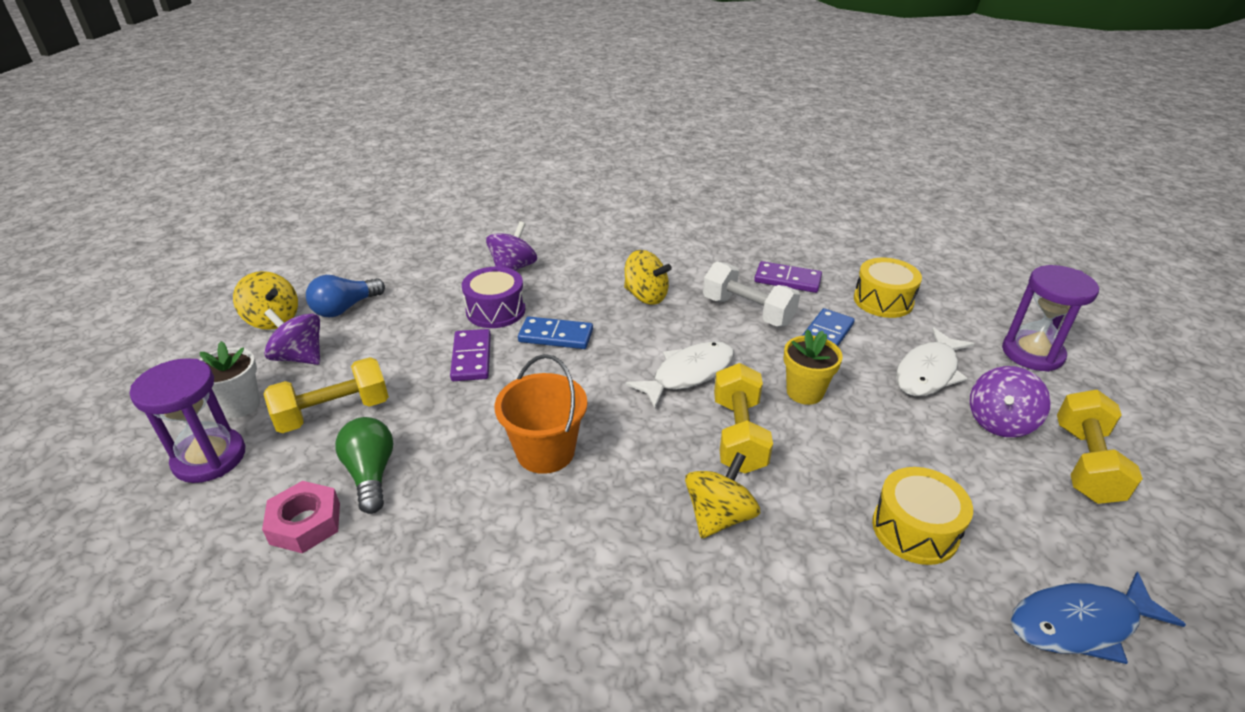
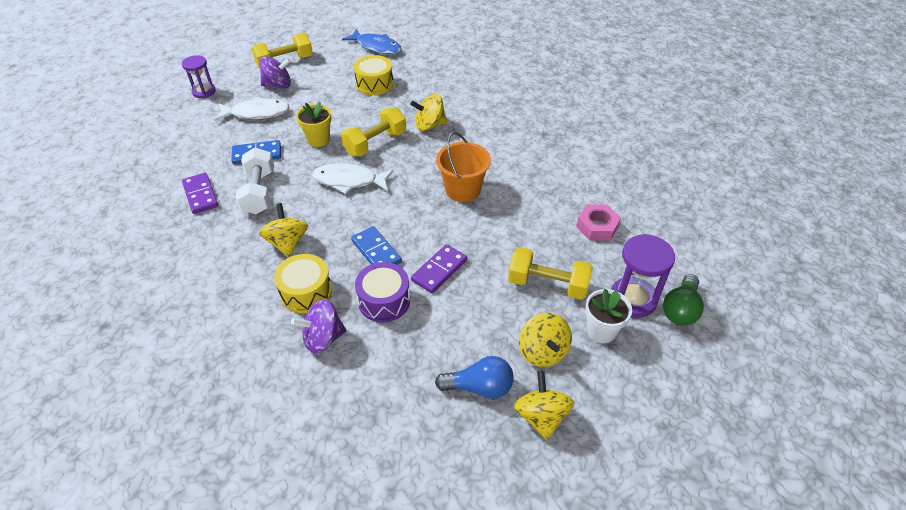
camera: 135 degrees left, 10 degrees up
purple spinning top [264,309,320,365] -> yellow spinning top [519,313,572,367]
green light bulb [335,417,393,514] -> green light bulb moved to [663,274,704,325]
yellow drum [854,258,922,318] -> yellow drum moved to [274,254,332,313]
purple hourglass [1002,265,1099,372] -> purple hourglass [182,55,216,98], size x0.66

